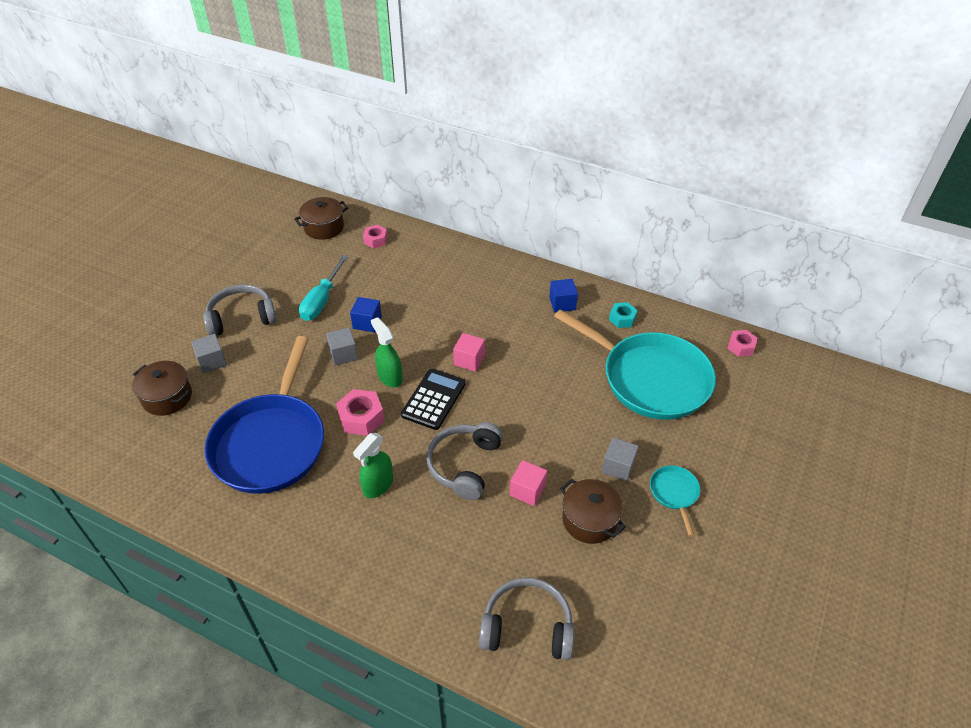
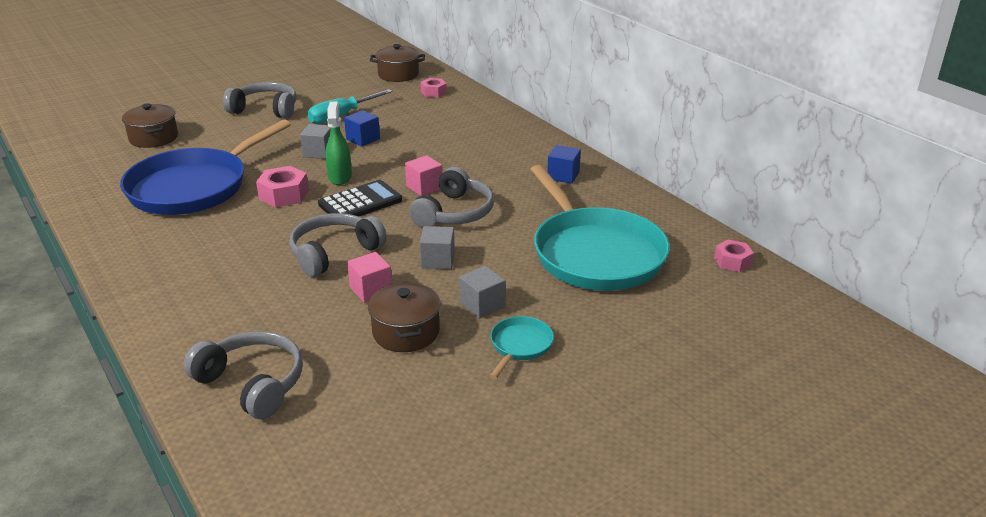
camera: 30 degrees right, 15 degrees down
grey cube [191,334,227,373] -> grey cube moved to [420,226,455,269]
green spray bottle [353,433,393,498] -> none
turquoise nut [609,302,638,328] -> none
none -> grey headphones [409,167,494,228]

